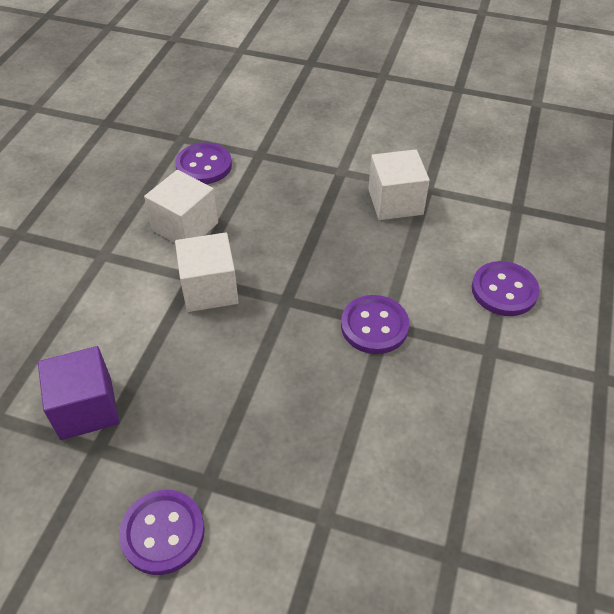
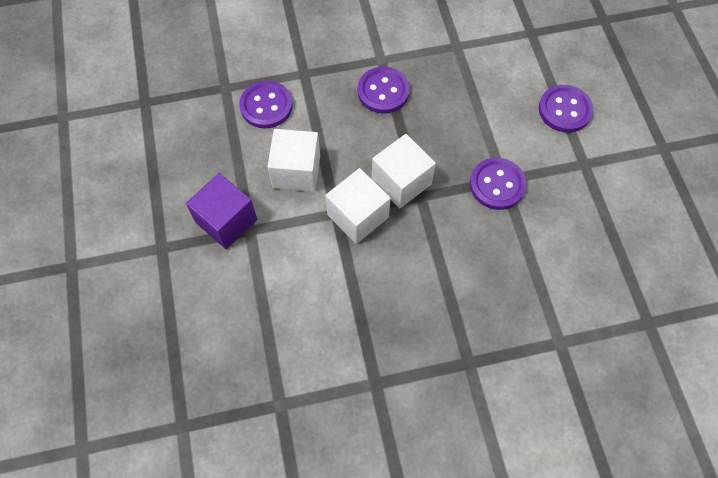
camera: 30 degrees left, 15 degrees up
purple cube [38,346,119,440] -> purple cube moved to [186,173,257,249]
purple button [119,490,205,575] -> purple button moved to [358,67,410,114]
white cube [368,149,430,220] -> white cube moved to [372,134,436,209]

